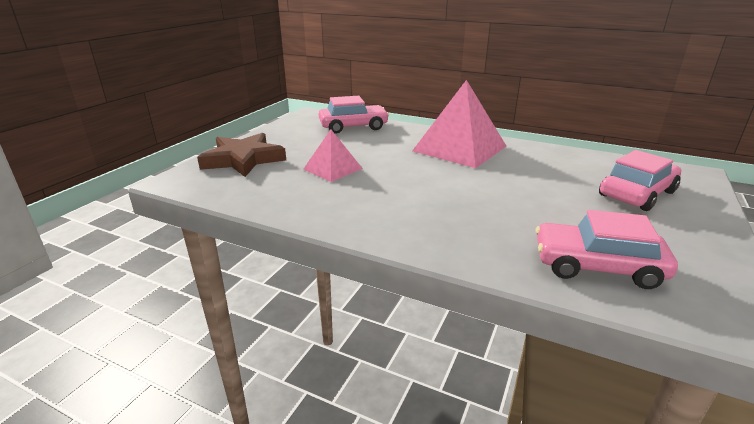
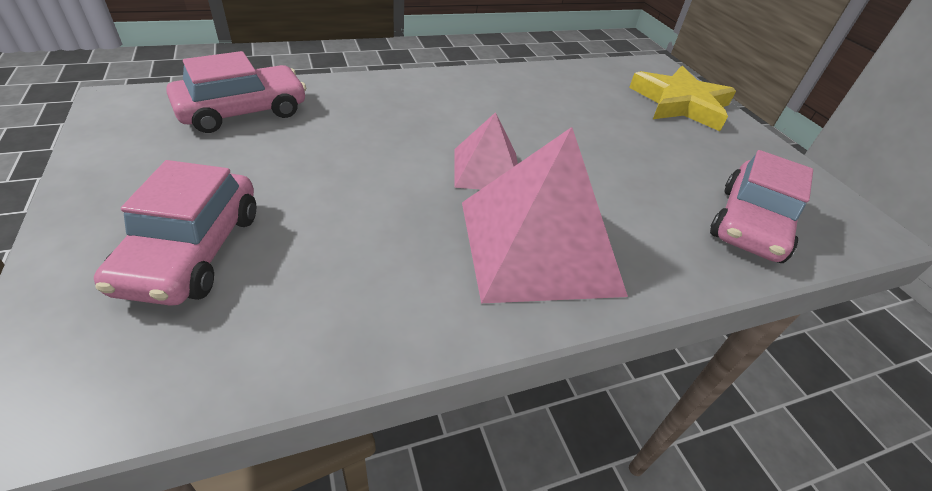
camera: 130 degrees right, 15 degrees up
brown star [197,133,286,177] -> yellow star [629,66,736,131]
pink pyramid [303,130,363,182] -> pink pyramid moved to [454,112,518,189]

